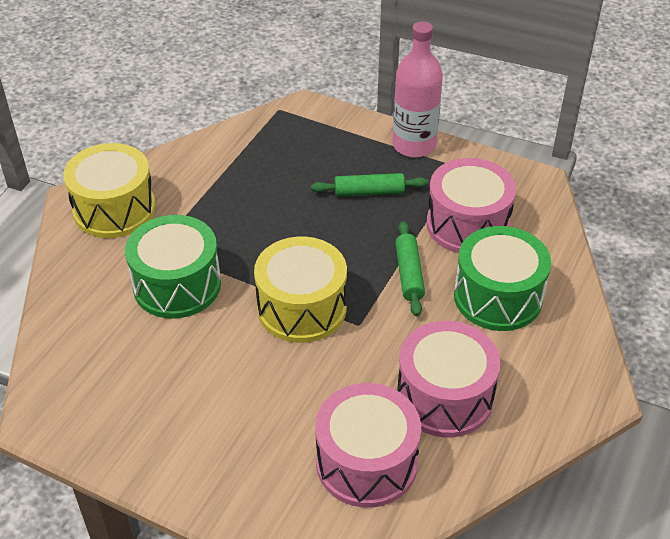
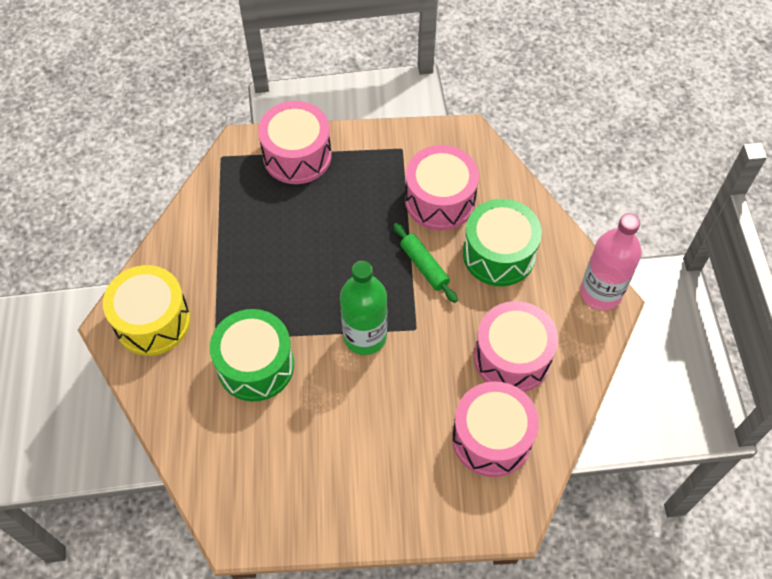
camera: 30 degrees left, 15 degrees up
yellow drum [254,237,347,343] -> green bottle [340,261,387,355]
green rolling pin [311,173,428,197] -> none
pink bottle [392,22,443,157] -> pink bottle moved to [580,213,642,310]
none -> pink drum [258,101,332,184]

